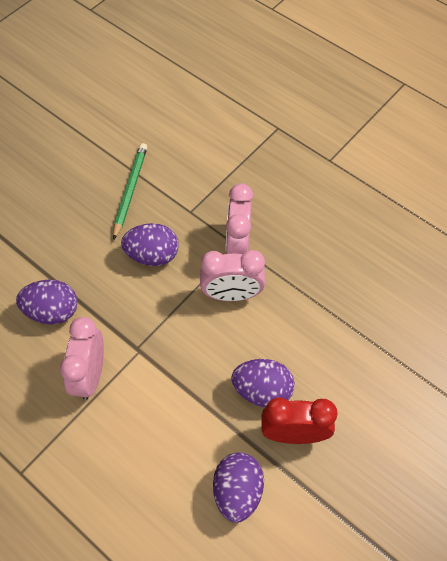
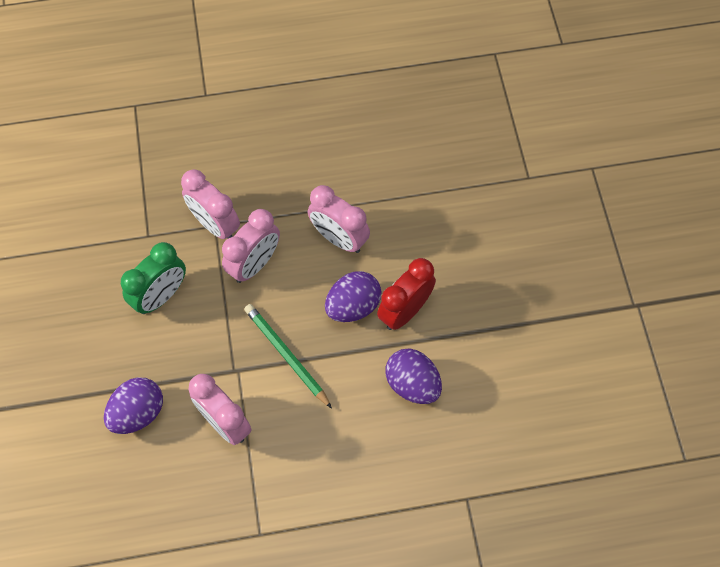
camera: 50 degrees left, 5 degrees up
green pencil [113,143,147,240] -> green pencil moved to [244,304,332,409]
purple egg [121,223,179,266] -> green clock [121,242,186,314]
none -> pink clock [308,185,370,253]

